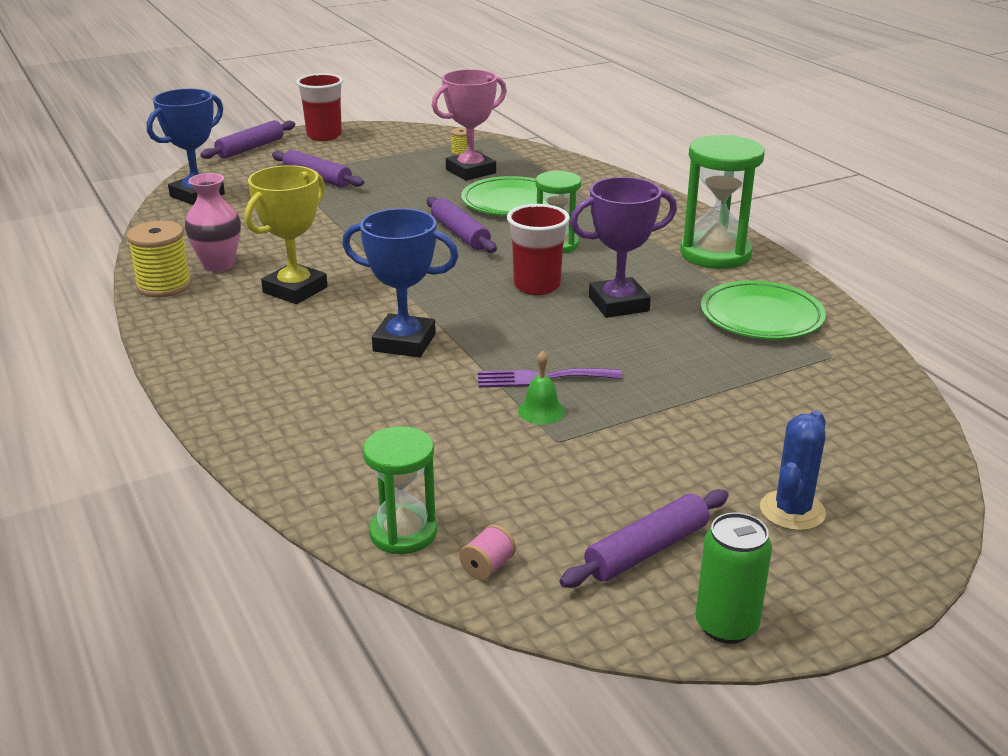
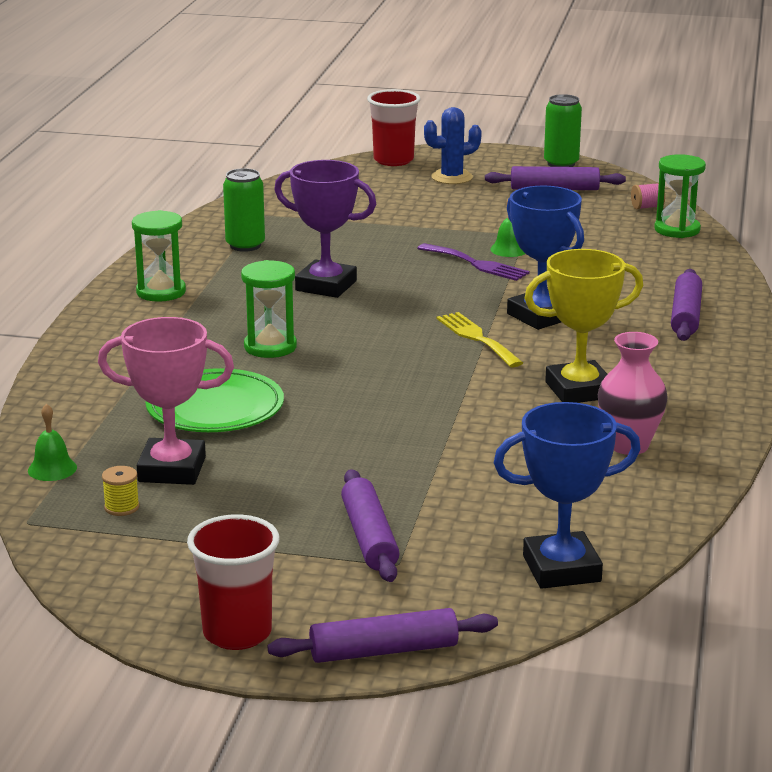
camera: 140 degrees left, 5 degrees down
yellow spool [126,221,192,297] -> none
purple rolling pin [427,196,497,253] -> purple rolling pin moved to [671,269,702,341]
red cup [507,204,570,295] -> red cup moved to [367,89,421,166]
green hourglass [680,135,765,269] -> green hourglass [132,210,186,302], size x0.64
green plate [701,280,826,339] -> green can [223,168,265,252]
none -> green bell [28,404,77,481]
none -> yellow fork [437,312,523,367]

